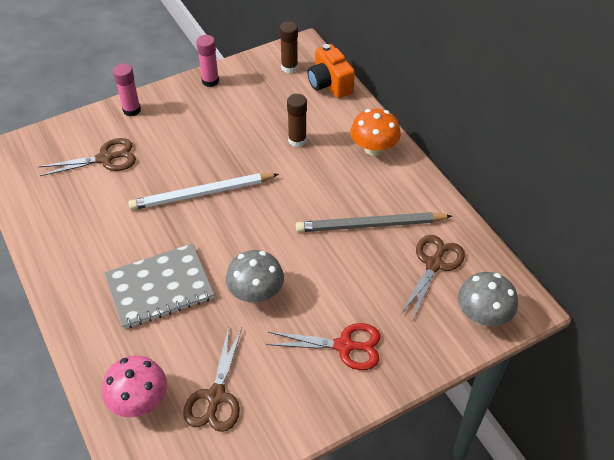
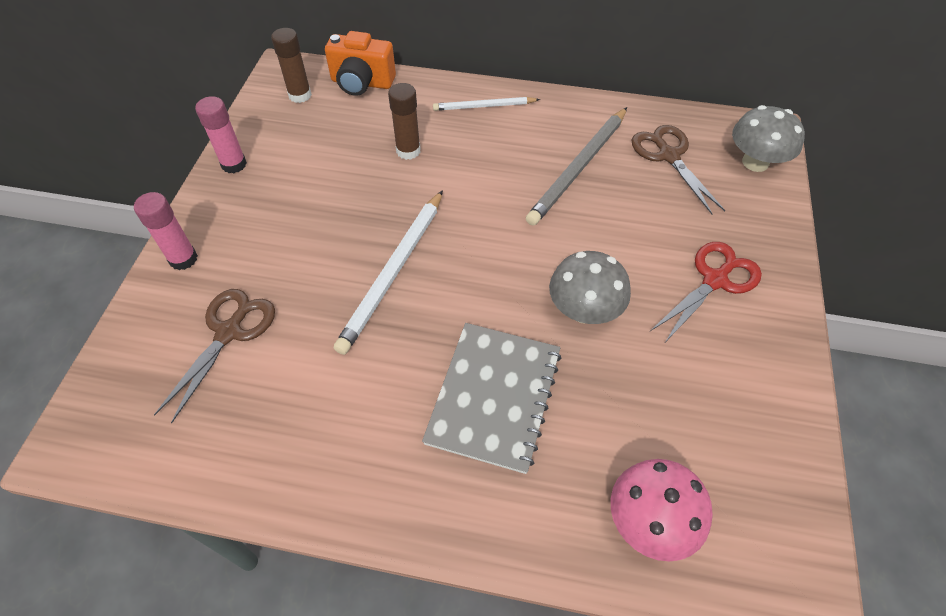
camera: 50 degrees left, 5 degrees up
brown scissors [183,327,242,432] -> none
orange mushroom [351,109,401,156] -> white pencil [433,97,540,111]

